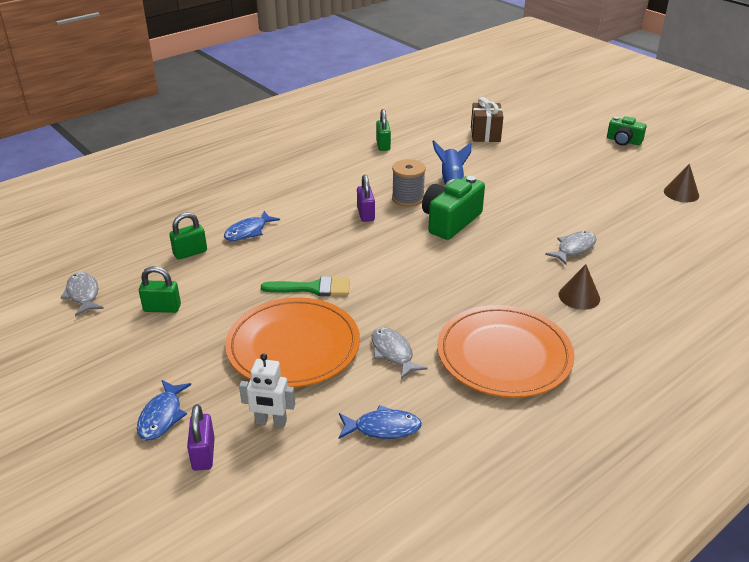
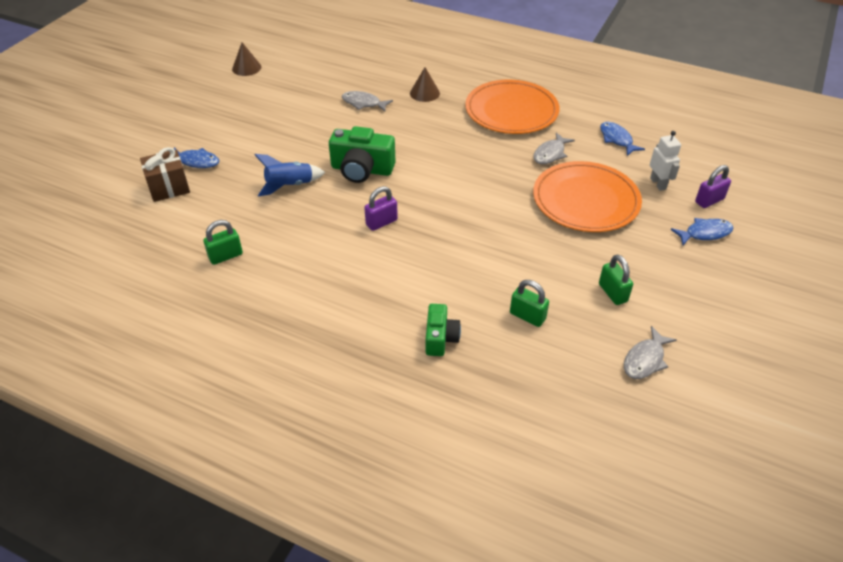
camera: 115 degrees left, 10 degrees up
blue fish [224,211,280,241] -> blue fish moved to [174,147,220,168]
green brush [261,276,350,296] -> none
grey spool [392,159,426,207] -> none
green camera [607,116,647,145] -> green camera moved to [426,304,461,356]

